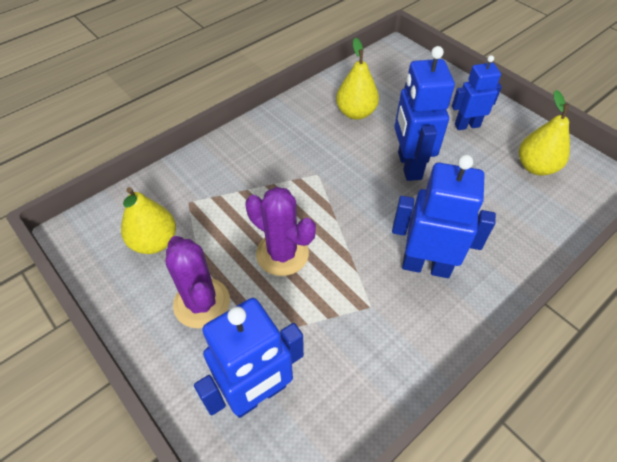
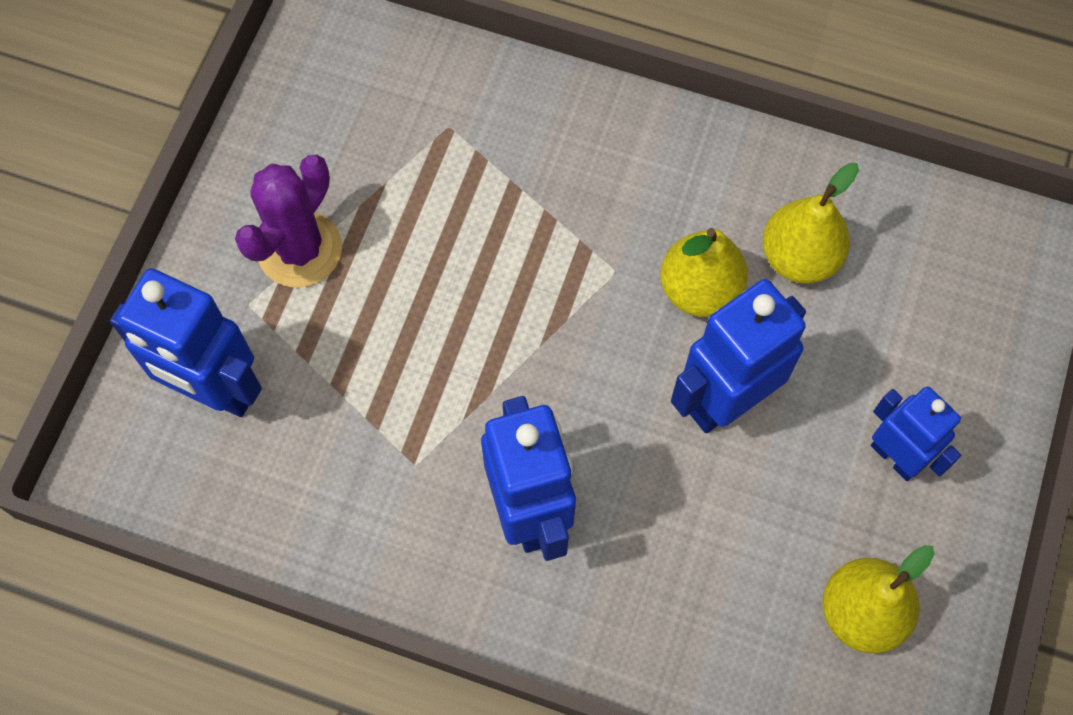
camera: 60 degrees right, 15 degrees up
yellow pear [121,187,176,254] -> yellow pear moved to [660,228,748,317]
purple cactus [245,187,316,276] -> none

